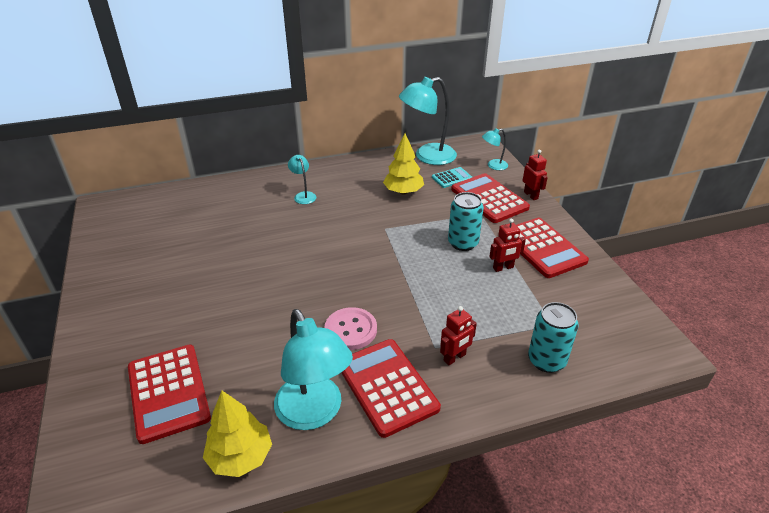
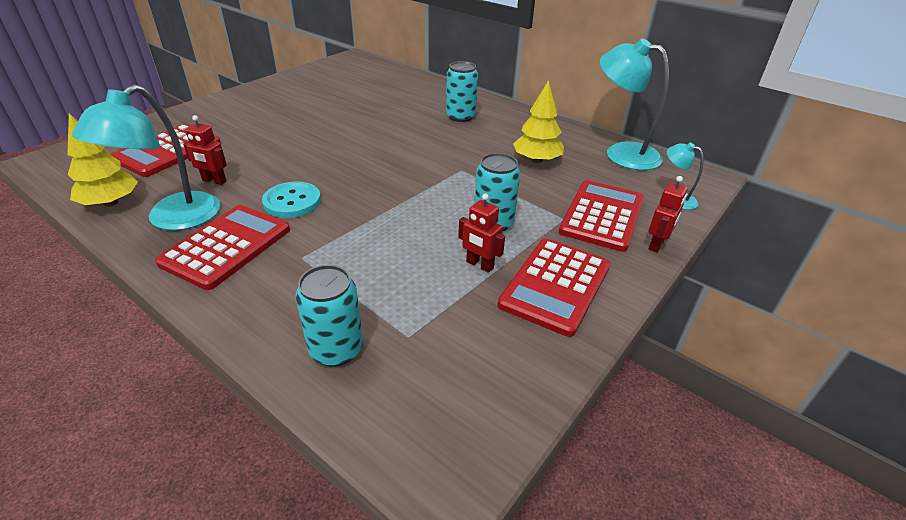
camera: 55 degrees right, 0 degrees up
turquoise lamp [288,155,316,204] -> turquoise can [446,61,478,122]
pink button [325,307,377,350] -> turquoise button [262,181,321,218]
turquoise calculator [432,167,472,188] -> none
red robot [440,306,477,365] -> red robot moved to [183,115,227,185]

